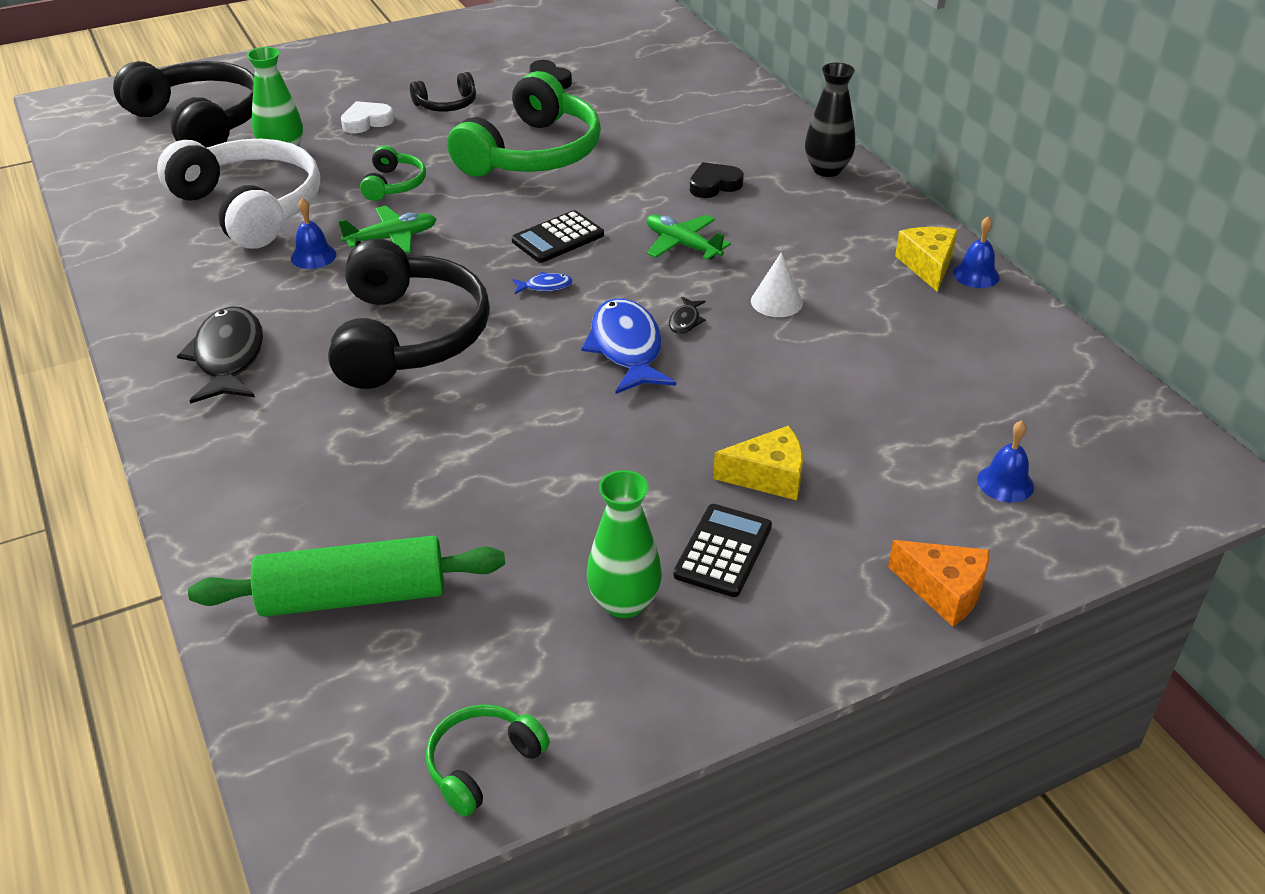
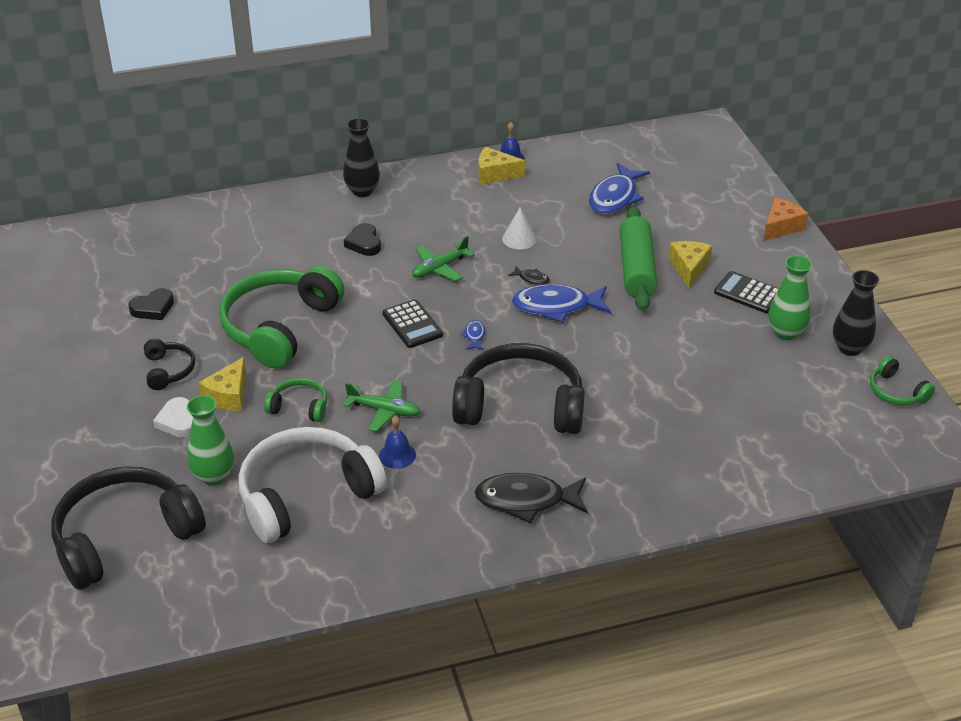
camera: 80 degrees left, 0 degrees up
green rolling pin [188,536,505,617] -> green rolling pin moved to [619,206,657,311]
green plane [338,206,436,254] -> green plane turned 120 degrees clockwise [344,380,421,432]
green headphones [447,71,601,177] -> green headphones turned 105 degrees counterclockwise [219,265,344,368]
blue bell [977,420,1034,503] -> none
none -> yellow cheese [198,357,246,411]
none -> blue fish [589,163,650,214]
none -> black vase [833,270,879,356]

